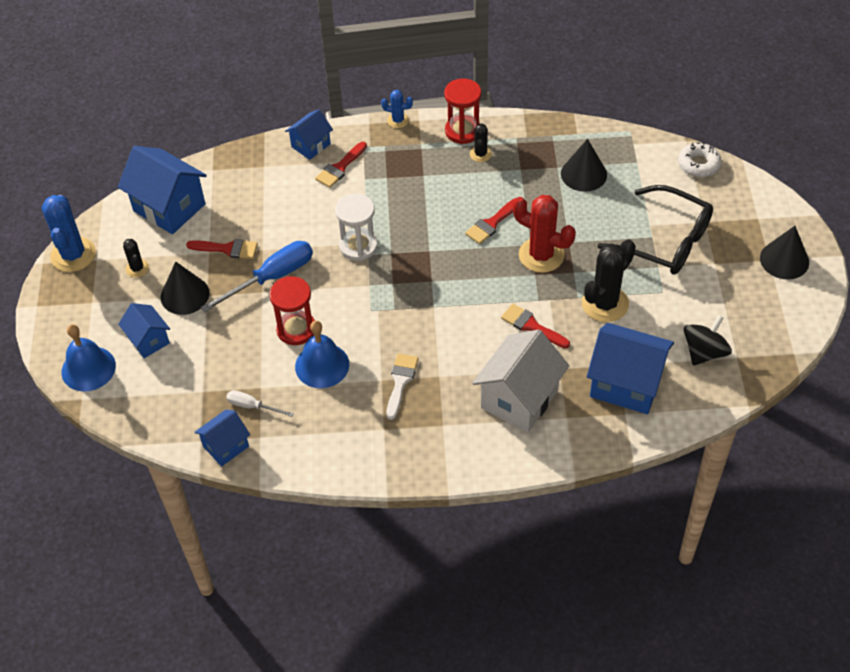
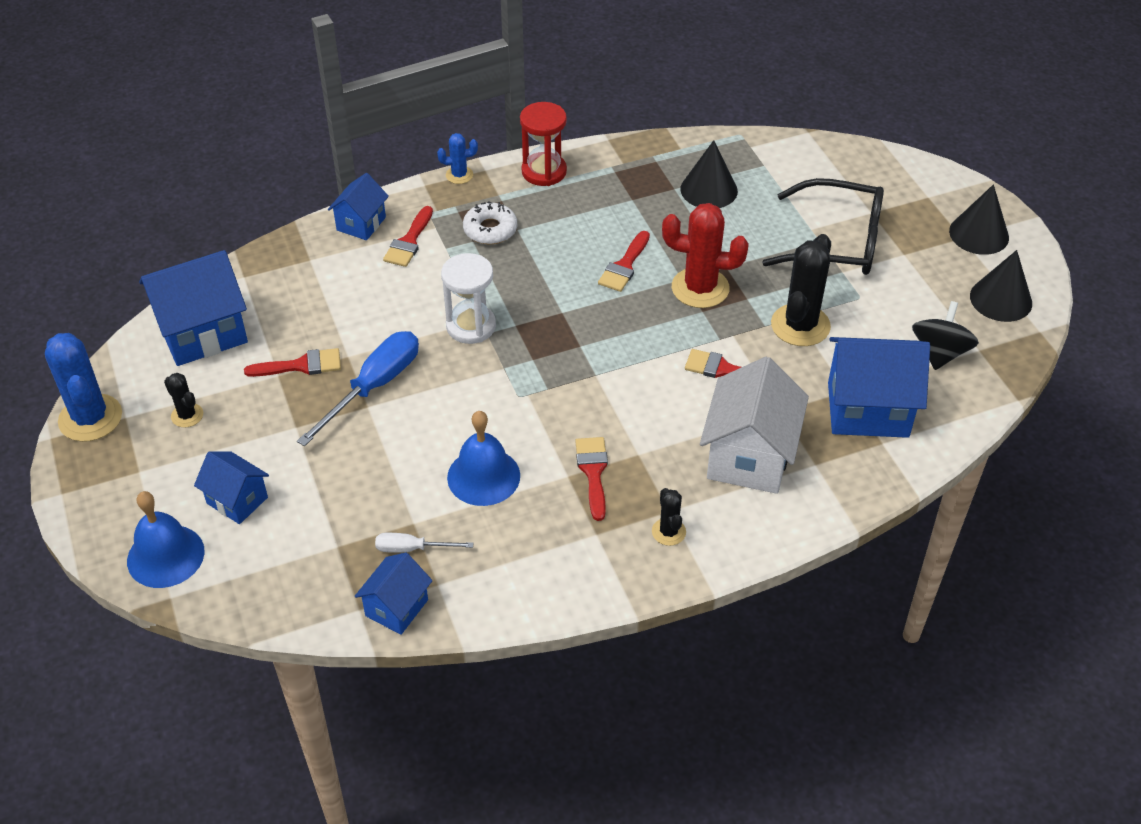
camera: 20 degrees left, 5 degrees down
blue house [118,146,207,234] -> blue house turned 45 degrees counterclockwise [139,250,248,366]
black cone [161,261,210,315] -> black cone moved to [970,250,1032,322]
red hourglass [269,276,315,345] -> none
white brush [386,354,418,420] -> red brush [575,437,608,521]
black cactus [470,123,492,162] -> black cactus moved to [652,488,686,546]
white donut [678,142,722,177] -> white donut moved to [463,201,517,244]

